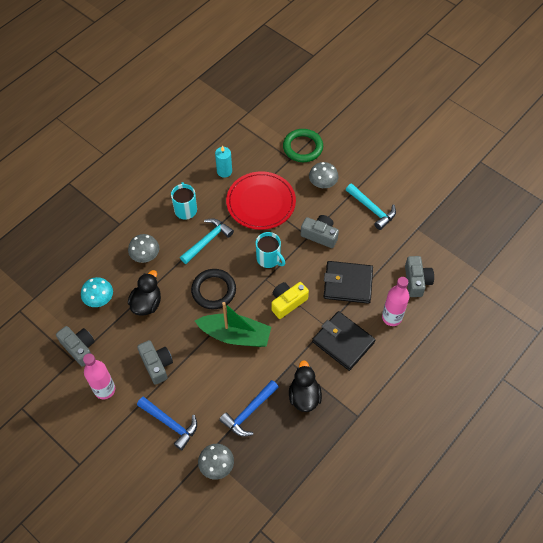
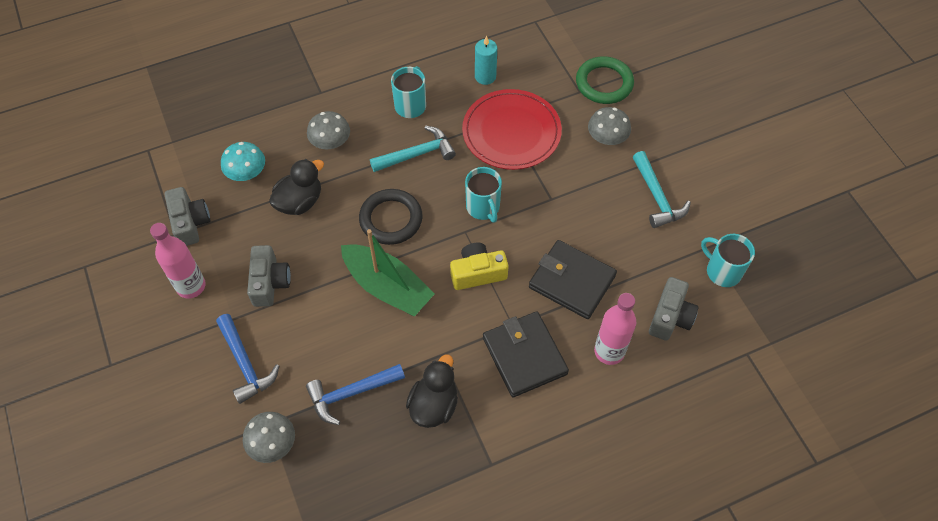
camera: 25 degrees right, 0 degrees up
grey camera [301,215,339,248] -> none
none -> turquoise mug [701,234,755,287]

